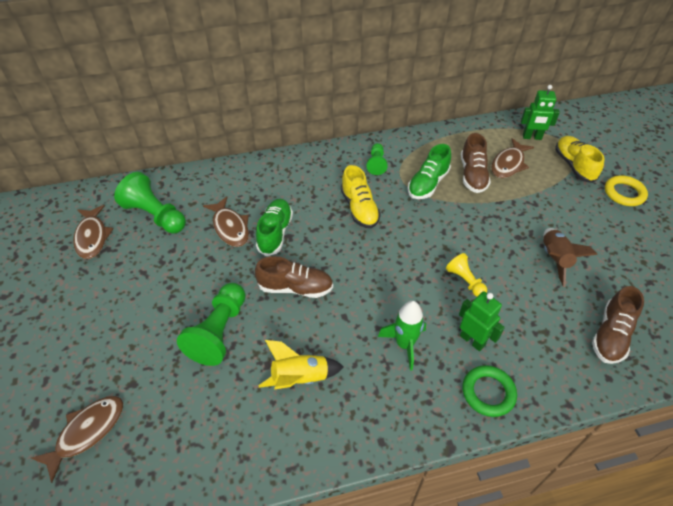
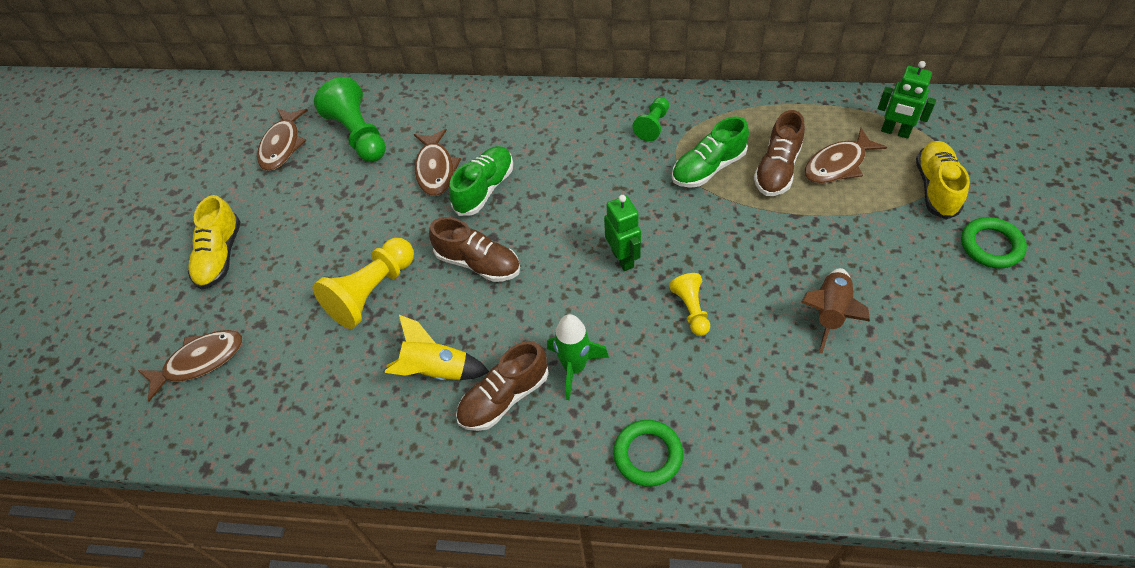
camera: 25 degrees right, 5 degrees up
green pawn [177,283,246,366] -> yellow pawn [313,238,414,329]
yellow shoe [341,165,381,228] -> yellow shoe moved to [188,195,240,289]
green robot [459,292,505,351] -> green robot moved to [604,195,641,271]
brown shoe [592,286,644,364] -> brown shoe moved to [456,341,549,431]
yellow ring [605,175,648,206] -> green ring [961,217,1027,268]

